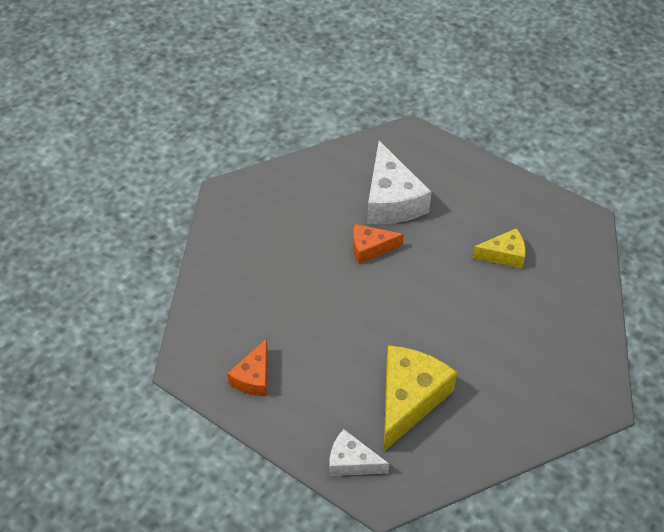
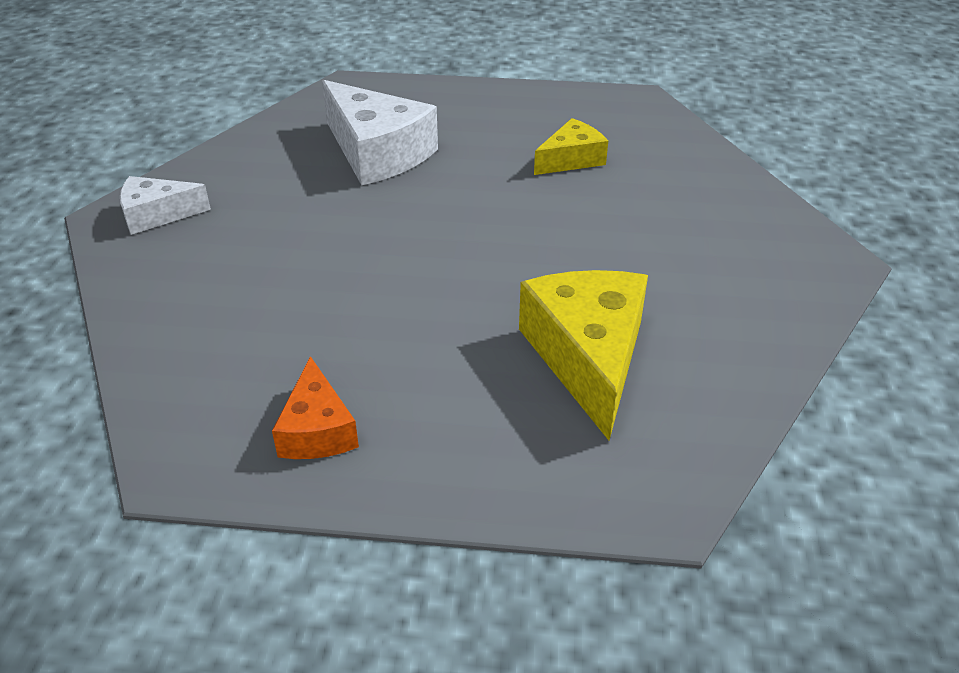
camera: 30 degrees left, 10 degrees down
white cheese [329,429,389,476] -> white cheese moved to [120,176,211,235]
orange cheese [353,224,404,264] -> none

